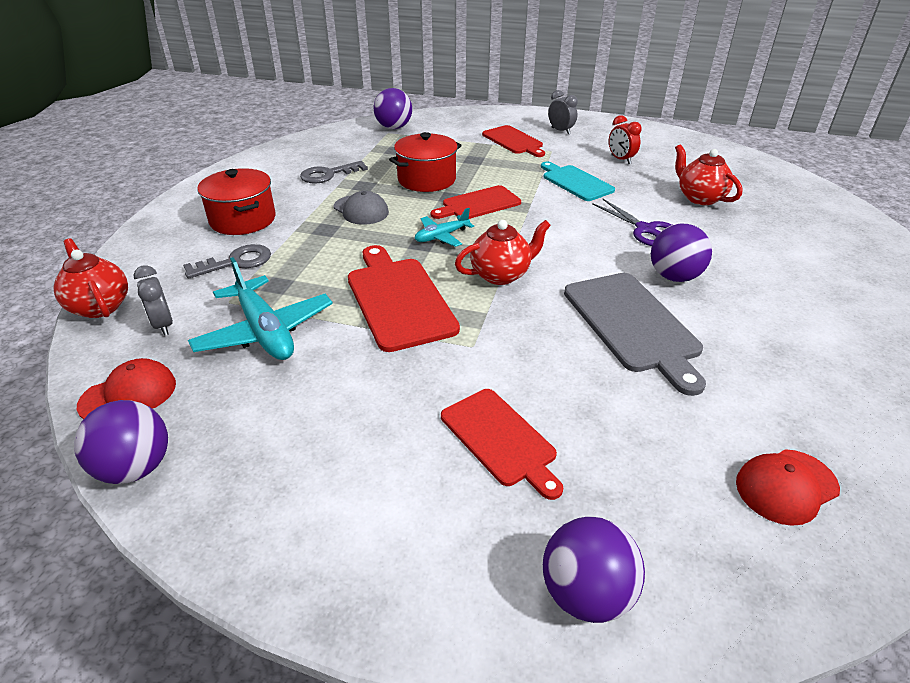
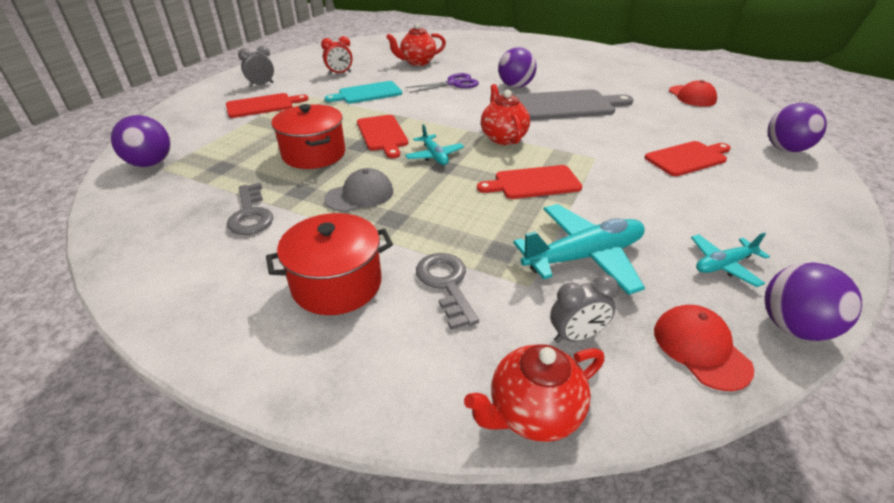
camera: 80 degrees left, 0 degrees up
red cutting board [348,245,460,352] -> red cutting board [477,165,582,199], size x0.66
none -> turquoise plane [691,232,770,287]

